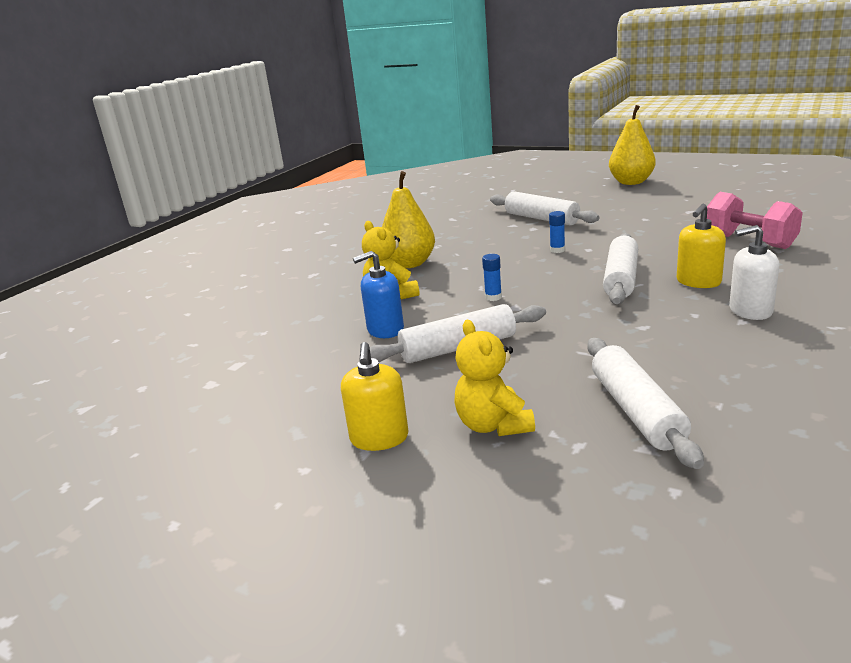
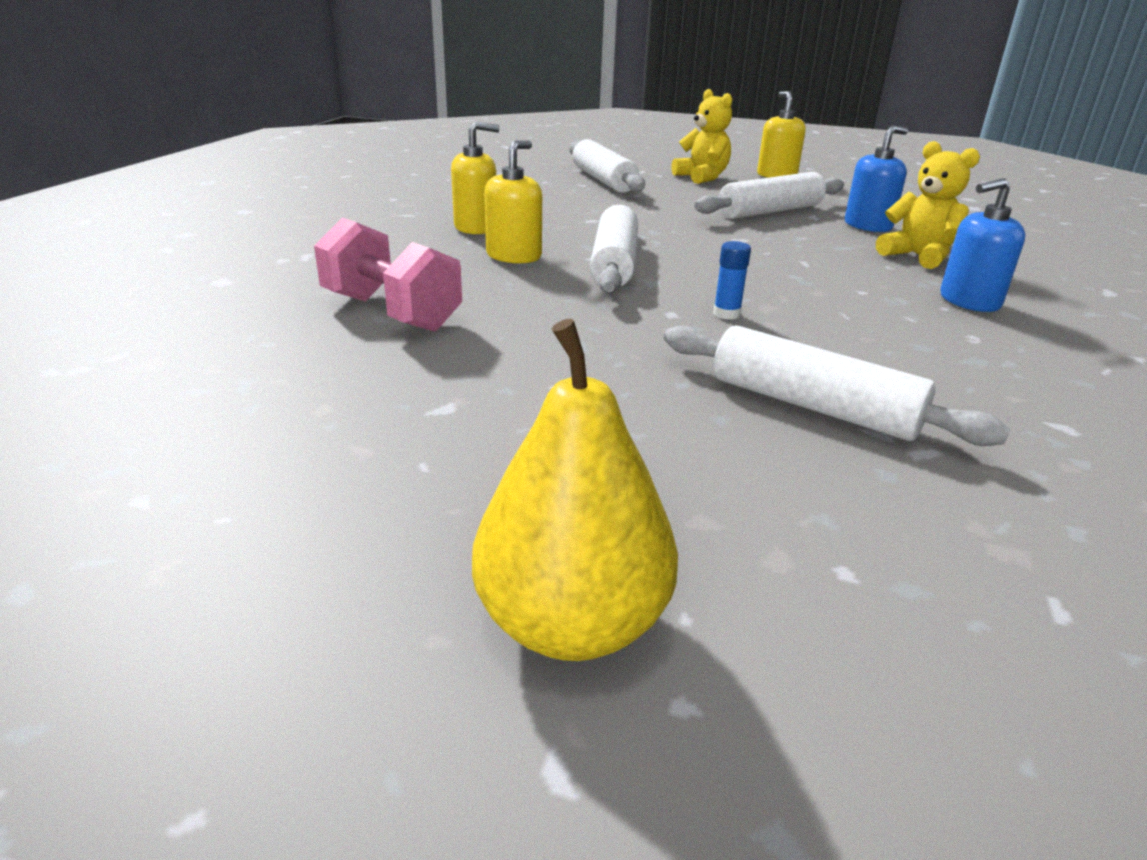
camera: 165 degrees right, 5 degrees up
yellow pear [382,171,435,268] -> blue soap dispenser [940,178,1025,312]
blue glue stick [482,254,502,301] -> none
white soap dispenser [729,225,779,320] -> yellow soap dispenser [451,121,499,234]

